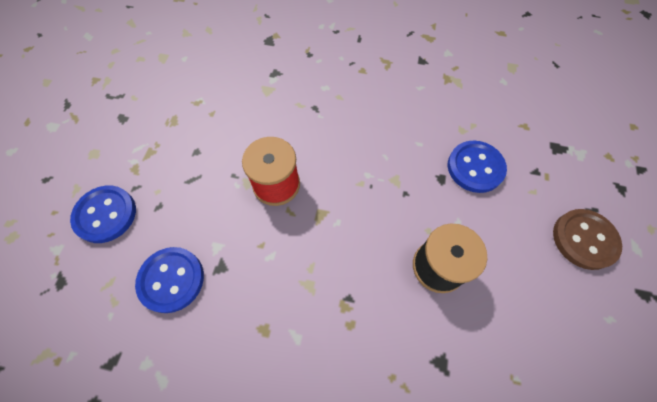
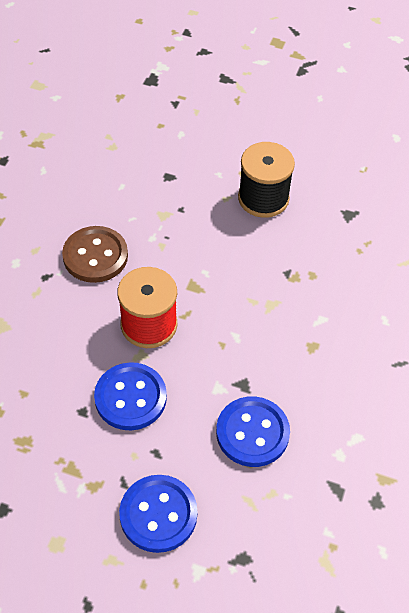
camera: 85 degrees left, 10 degrees down
blue button [448,140,507,193] -> blue button moved to [94,362,167,430]
brown button [553,209,622,270] -> brown button moved to [62,226,128,283]

